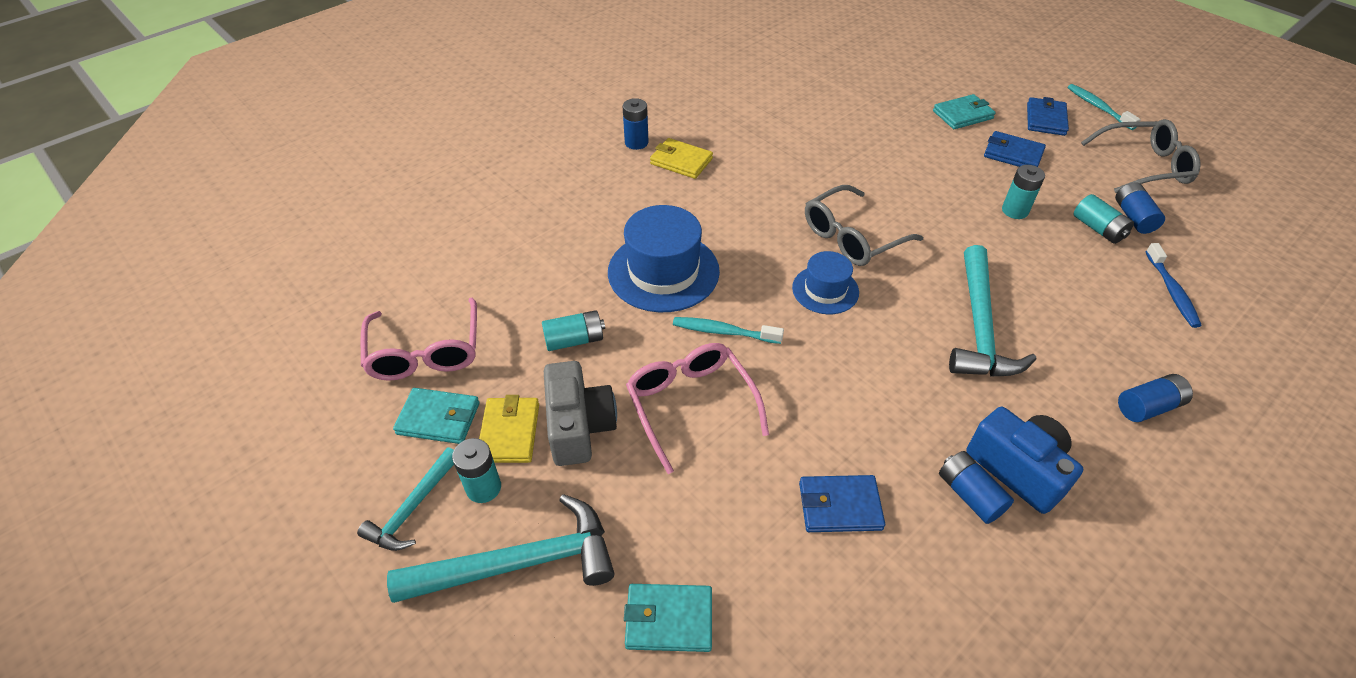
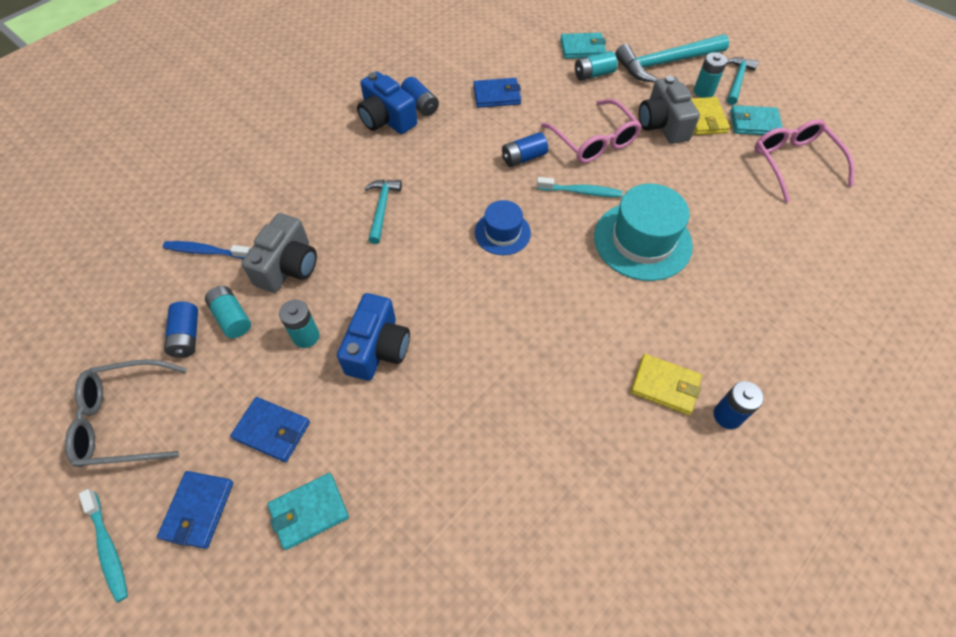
camera: 175 degrees right, 10 degrees up
turquoise battery [542,310,605,351] -> turquoise battery moved to [575,51,617,81]
blue hat [608,205,720,312] -> turquoise hat [594,184,693,281]
grey glasses [805,185,923,266] -> none
turquoise hammer [949,245,1037,377] -> turquoise hammer [364,180,402,244], size x0.59
blue battery [1118,374,1193,422] -> blue battery moved to [502,132,548,167]
blue toothbrush [1145,243,1202,328] -> blue toothbrush turned 75 degrees counterclockwise [163,241,251,259]
none -> grey camera [242,213,317,293]
none -> blue camera [337,293,410,381]

